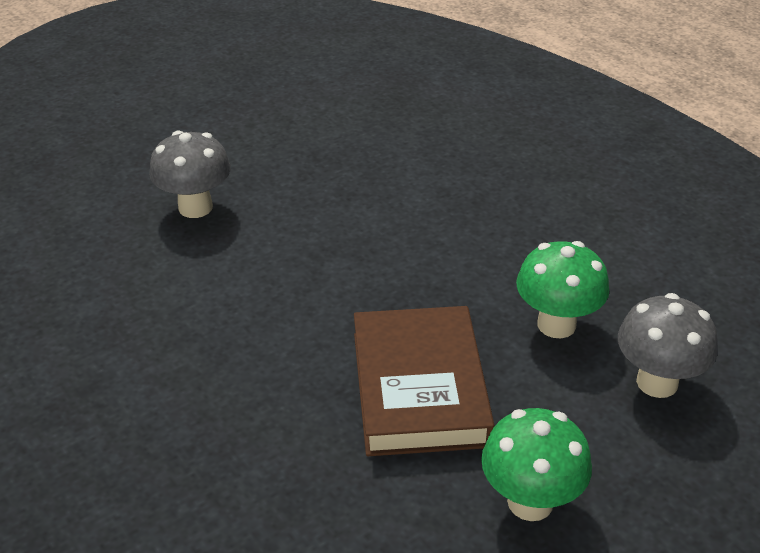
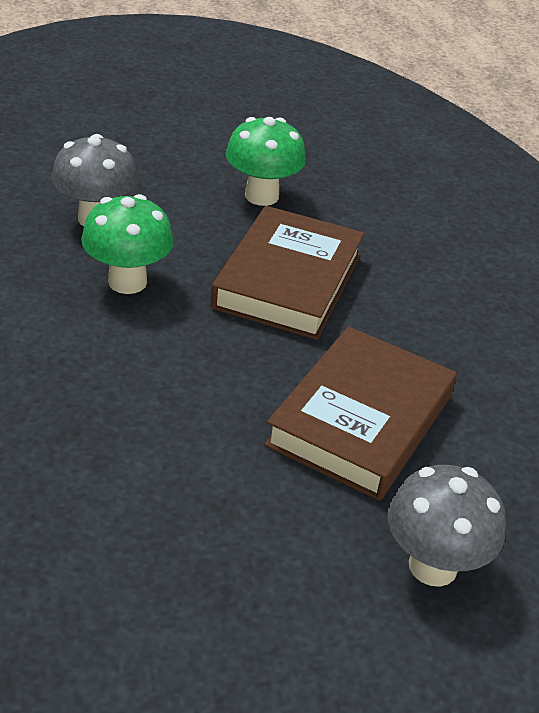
camera: 160 degrees left, 0 degrees up
none -> brown book [264,326,457,501]

